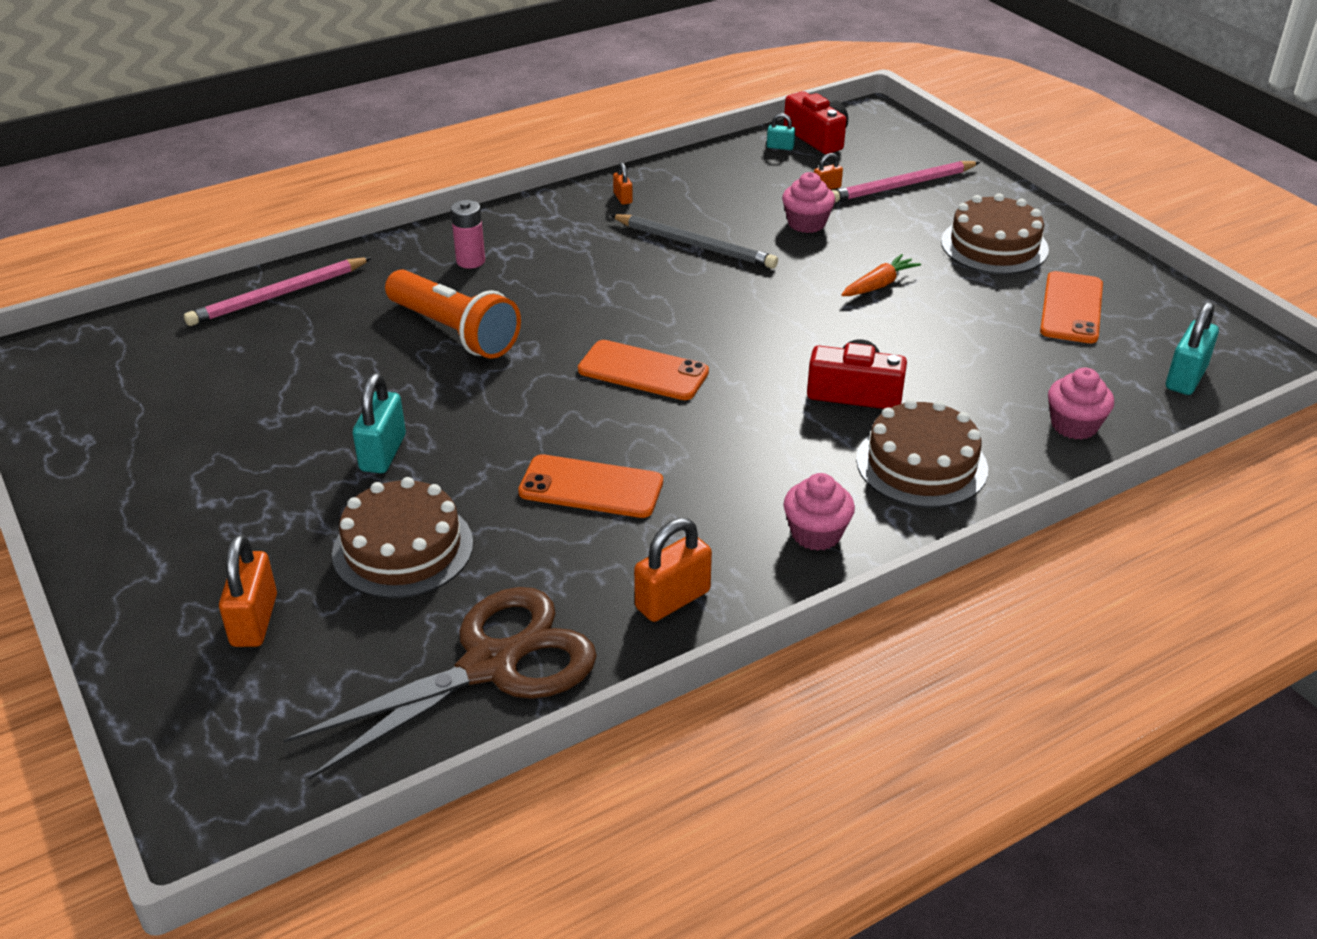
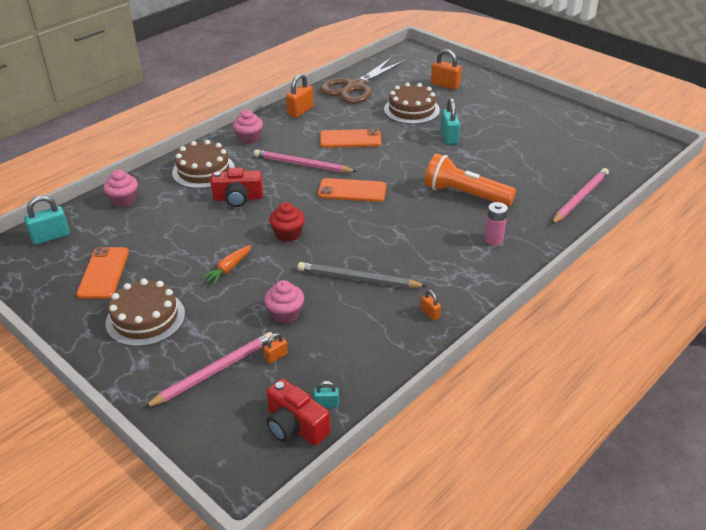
camera: 165 degrees right, 0 degrees up
orange padlock [219,535,277,647] -> orange padlock turned 45 degrees counterclockwise [431,49,462,90]
turquoise padlock [1166,302,1219,395] -> turquoise padlock turned 45 degrees clockwise [24,195,70,245]
none -> pink pencil [254,149,357,173]
none -> red cupcake [269,202,305,242]

